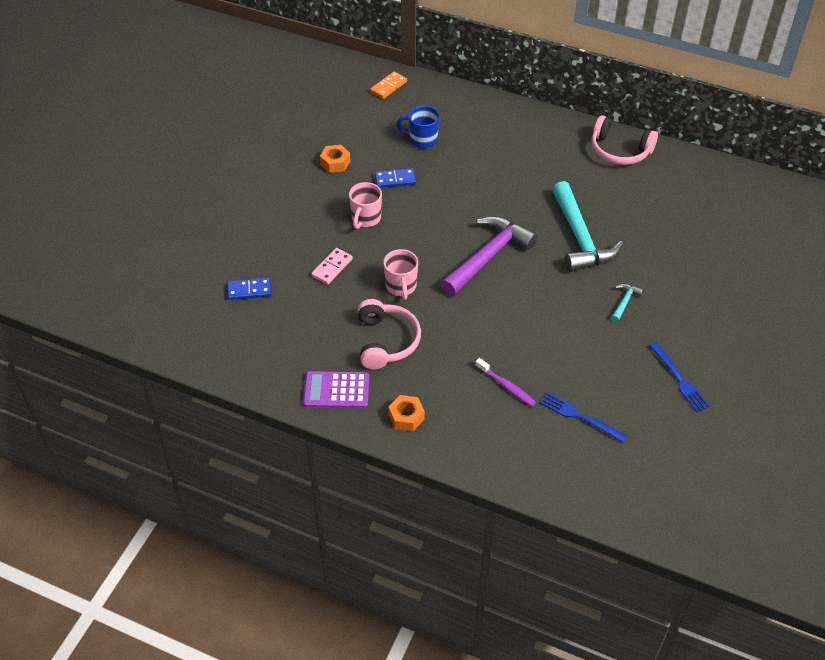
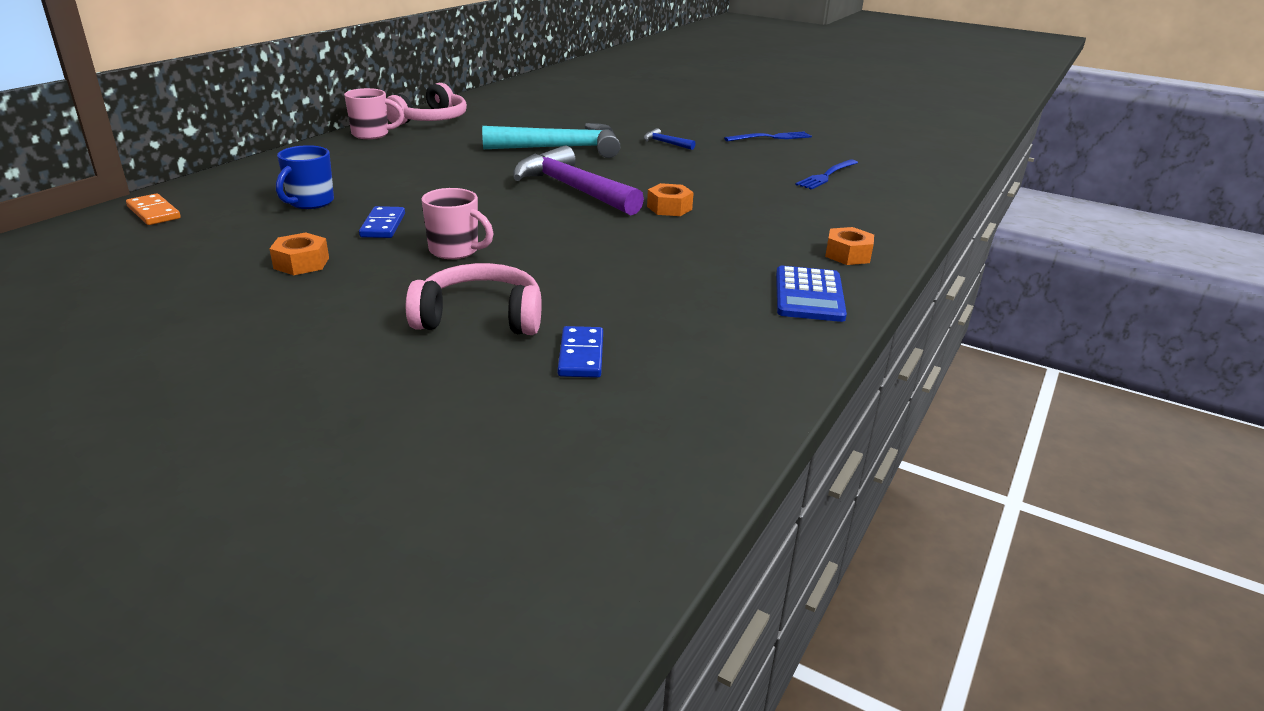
camera: 85 degrees left, 20 degrees down
purple calculator [303,371,370,408] -> blue calculator [776,266,847,322]
pink domino [311,248,353,284] -> none
pink headphones [357,299,421,369] -> pink headphones moved to [406,263,541,335]
pink mug [383,249,418,300] -> pink mug moved to [344,88,404,139]
purple toothbrush [475,358,536,407] -> none
turquoise hammer [611,284,644,322] -> blue hammer [643,128,695,150]
none -> orange nut [647,183,694,216]

